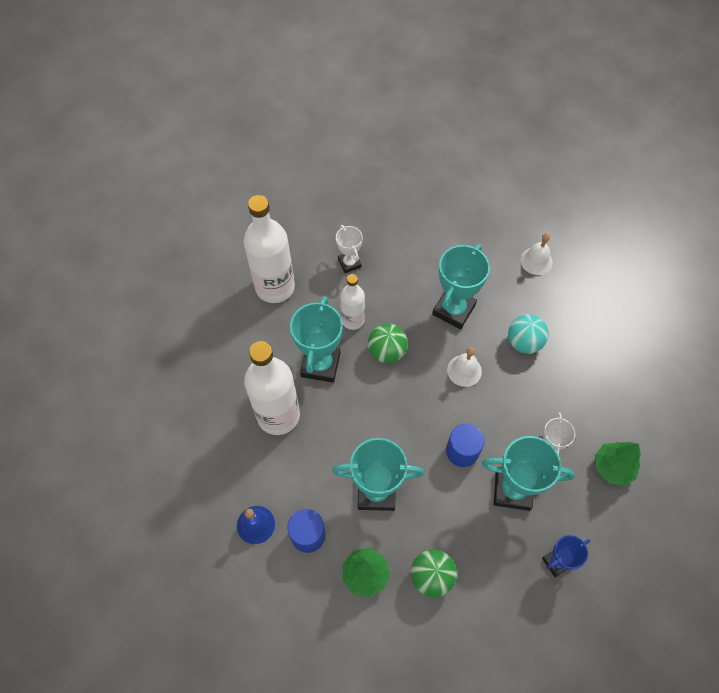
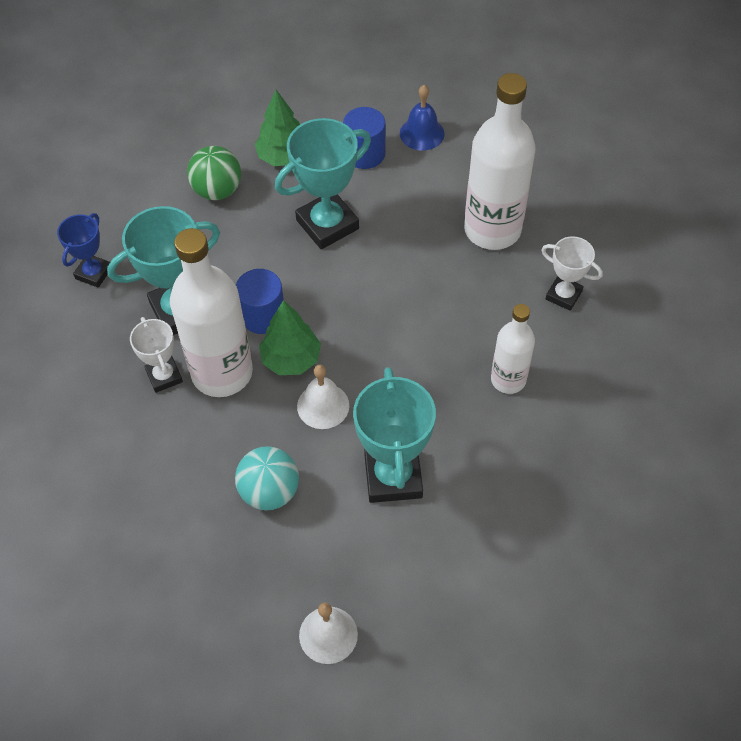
camera: 145 degrees right, 5 degrees down
white bottle [244,195,295,303] -> white bottle moved to [170,228,253,397]
turquoise trophy [290,296,343,383] -> none
white trophy [336,225,363,273] -> white trophy moved to [541,236,603,311]
green ball [368,323,408,363] -> none
green tree [595,442,641,486] -> green tree moved to [259,300,321,375]

